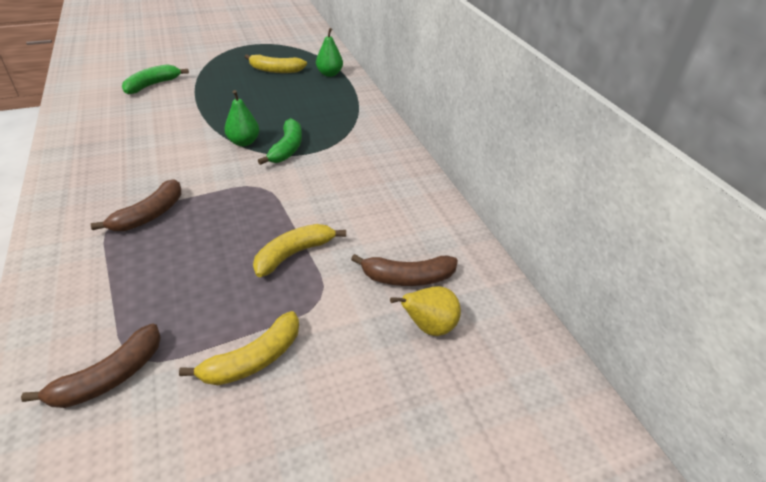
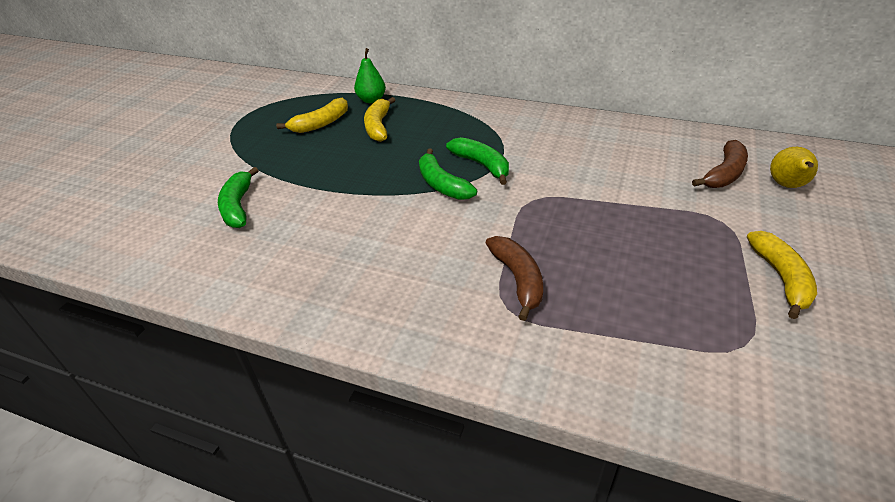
camera: 45 degrees left, 0 degrees up
brown banana [21,324,161,408] -> none
green pear [224,90,259,146] -> green banana [419,149,477,200]
yellow banana [253,224,346,277] -> yellow banana moved to [364,97,395,142]

